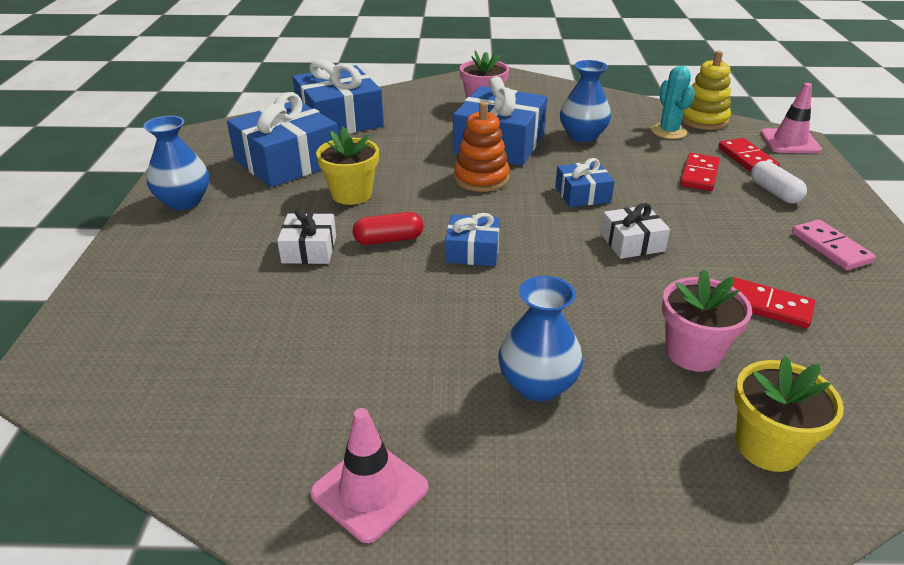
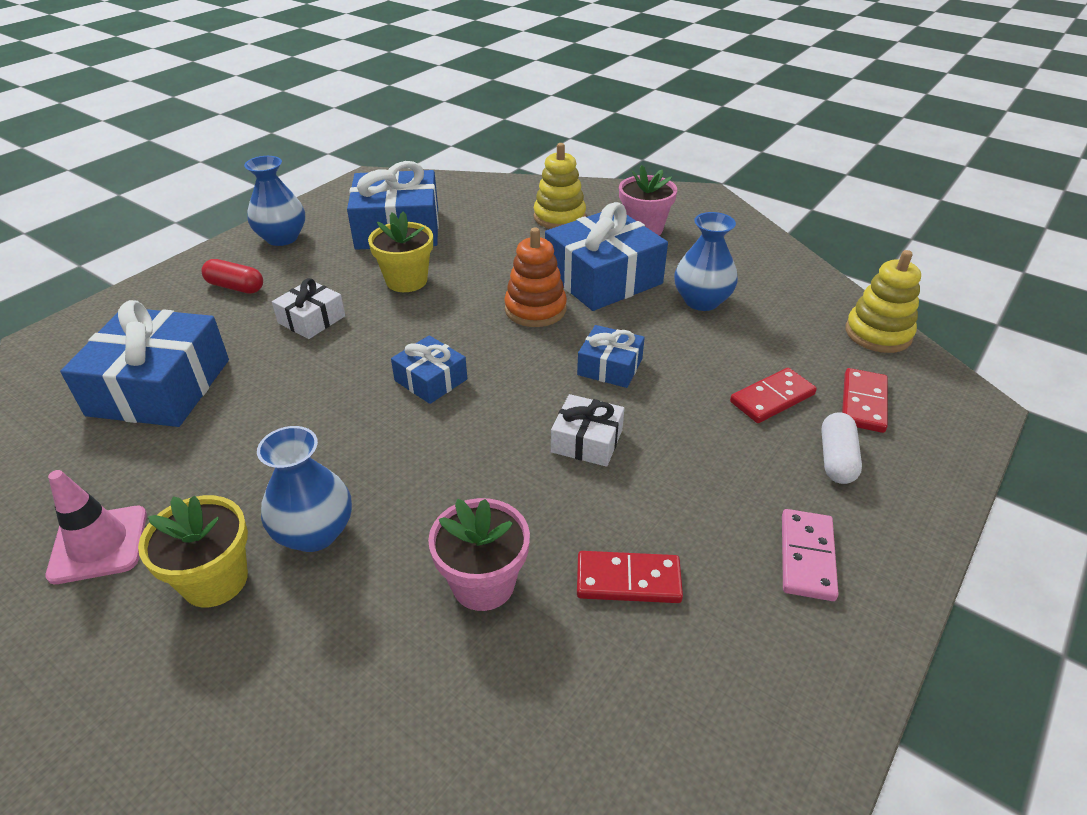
camera: 35 degrees right, 5 degrees up
blue gift [293,59,384,136] -> blue gift moved to [60,300,229,427]
red capsule [353,212,424,245] -> red capsule moved to [201,259,263,294]
turquoise cactus [651,66,695,139] -> none
red domino [732,277,815,329] -> red domino turned 60 degrees counterclockwise [577,551,683,603]
yellow flower pot [735,356,844,472] -> yellow flower pot moved to [138,495,248,607]
pink traffic cone [760,83,822,154] -> none
none -> yellow stacking toy [534,143,586,229]

